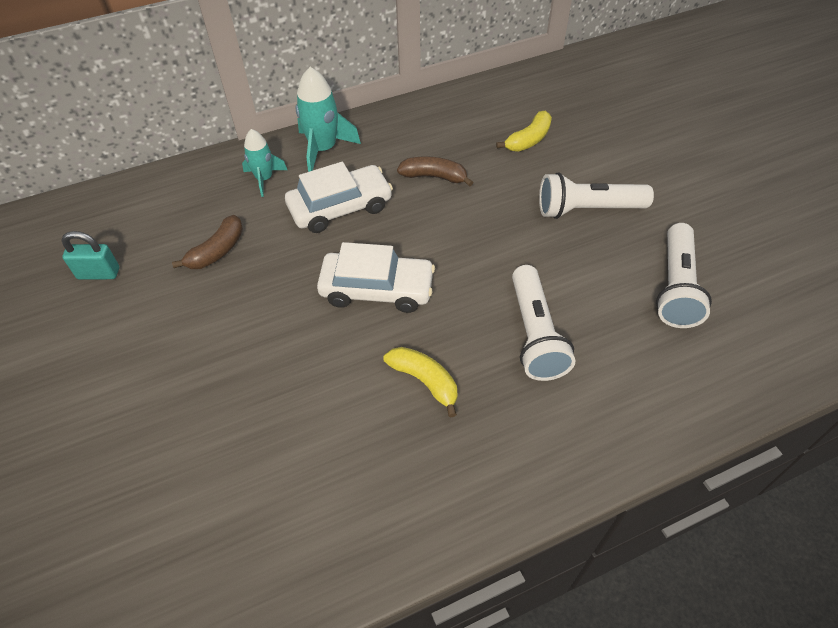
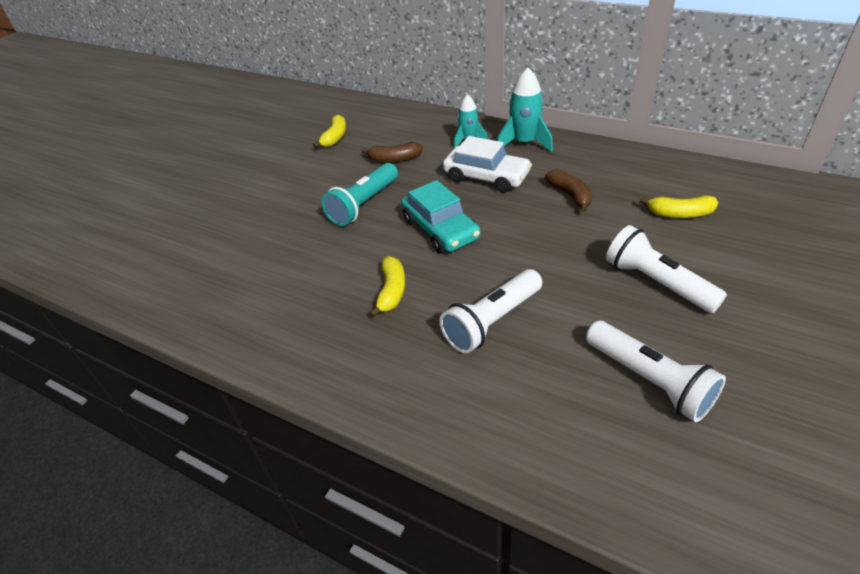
camera: 55 degrees right, 10 degrees down
turquoise padlock [61,231,119,280] -> yellow banana [313,115,346,148]
white car [317,242,435,313] -> turquoise car [401,180,481,253]
white flashlight [656,223,712,328] -> white flashlight turned 105 degrees counterclockwise [586,321,726,422]
none -> turquoise flashlight [321,163,398,226]

